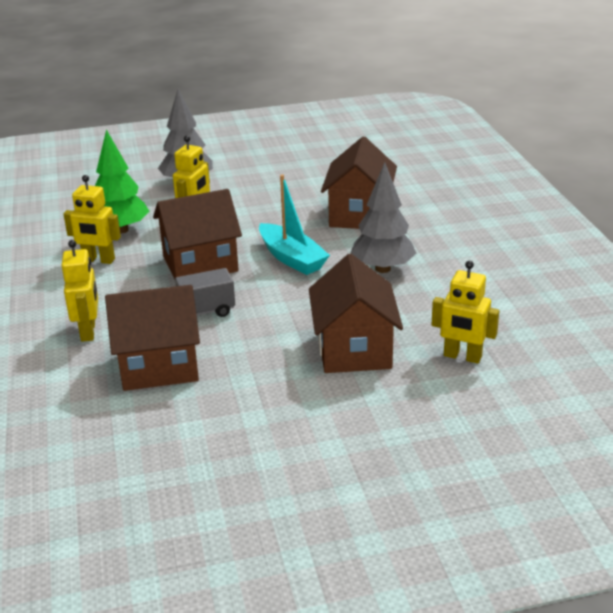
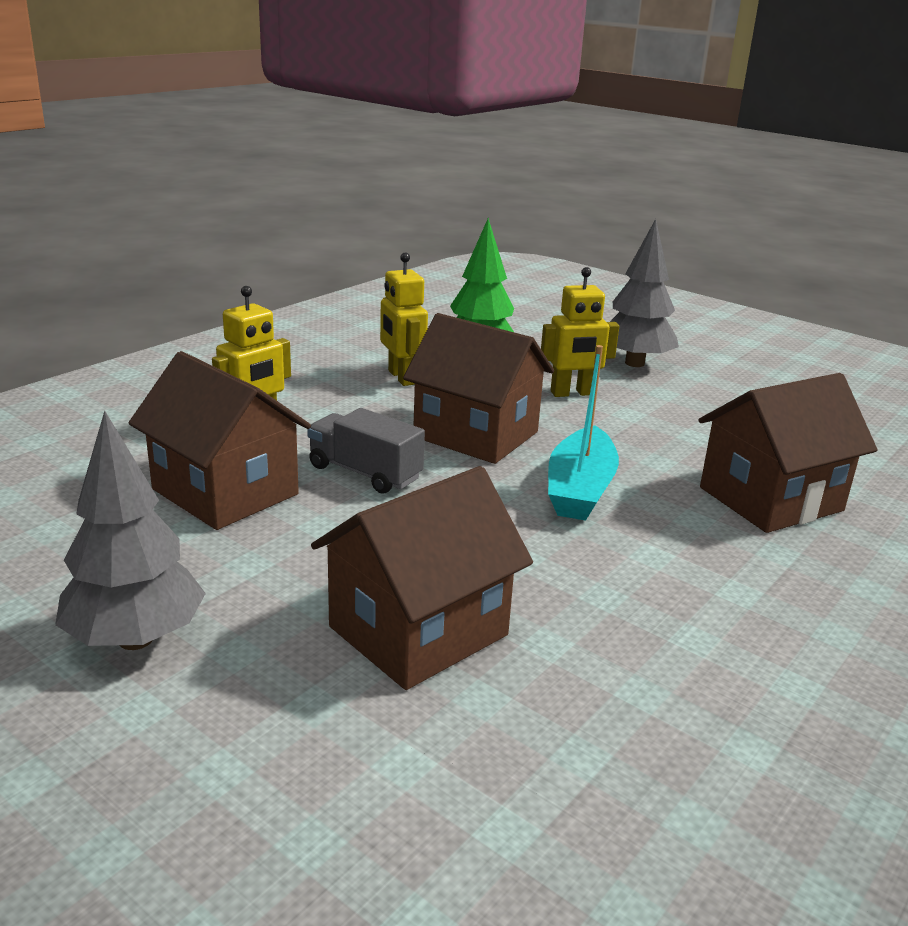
camera: 50 degrees right, 5 degrees down
grey tree [351,162,416,273] -> grey tree moved to [55,411,206,650]
yellow robot [432,261,499,364] -> none

